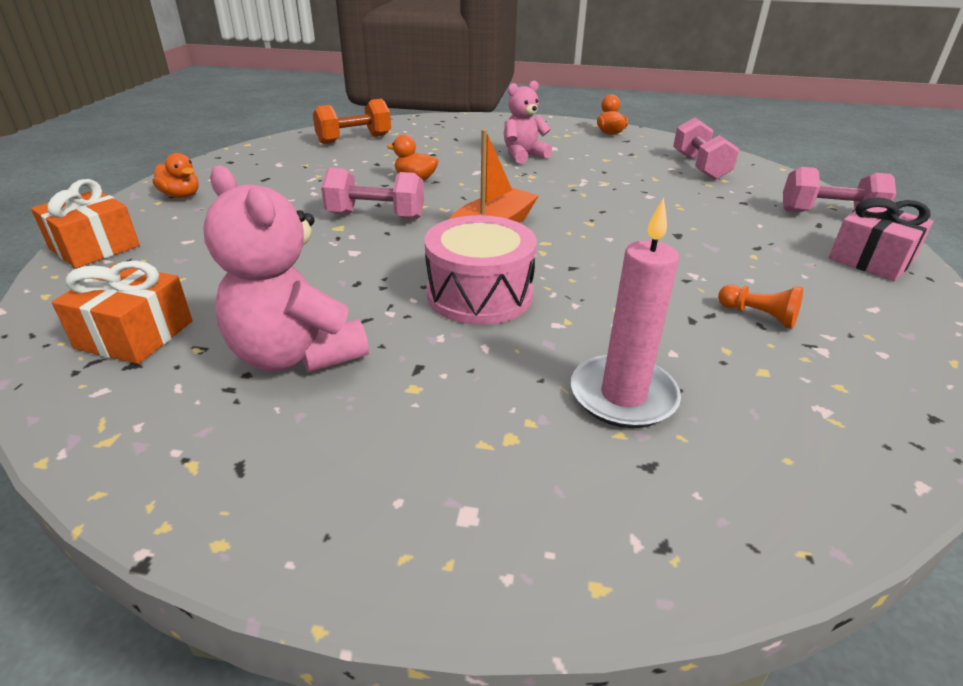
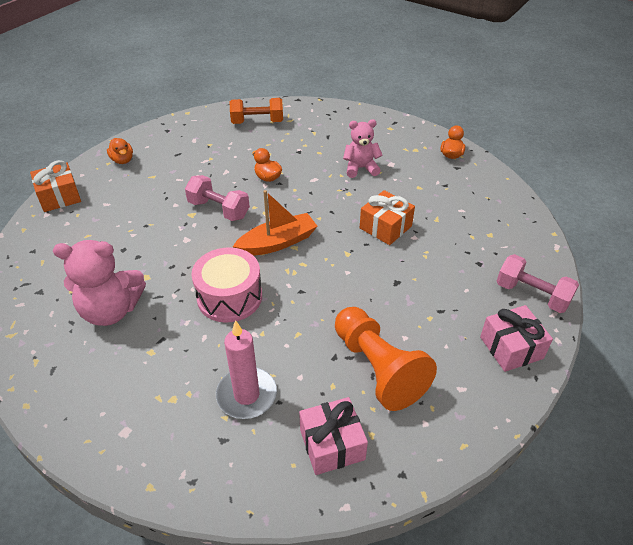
camera: 25 degrees right, 10 degrees up
orange gift [52,261,192,364] -> orange gift moved to [360,190,415,245]
pink teddy bear [203,166,369,372] -> pink teddy bear turned 75 degrees counterclockwise [53,240,146,326]
pink dumbbell [673,118,739,180] -> none
orange pawn [718,285,803,329] -> orange pawn [335,307,437,411], size x2.36
none -> pink gift [299,397,368,475]

